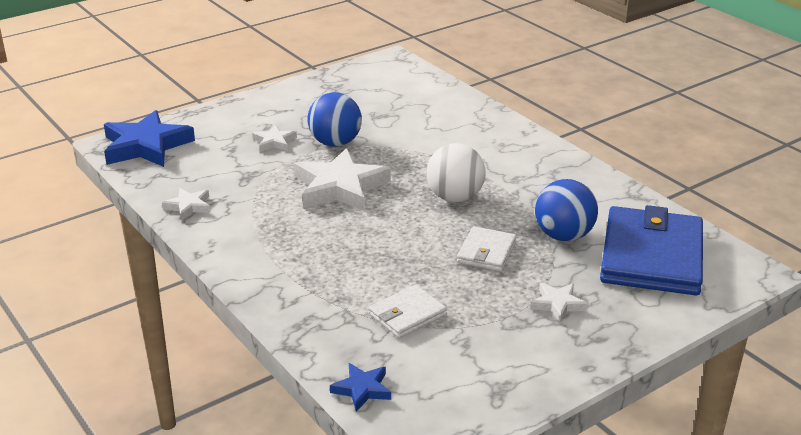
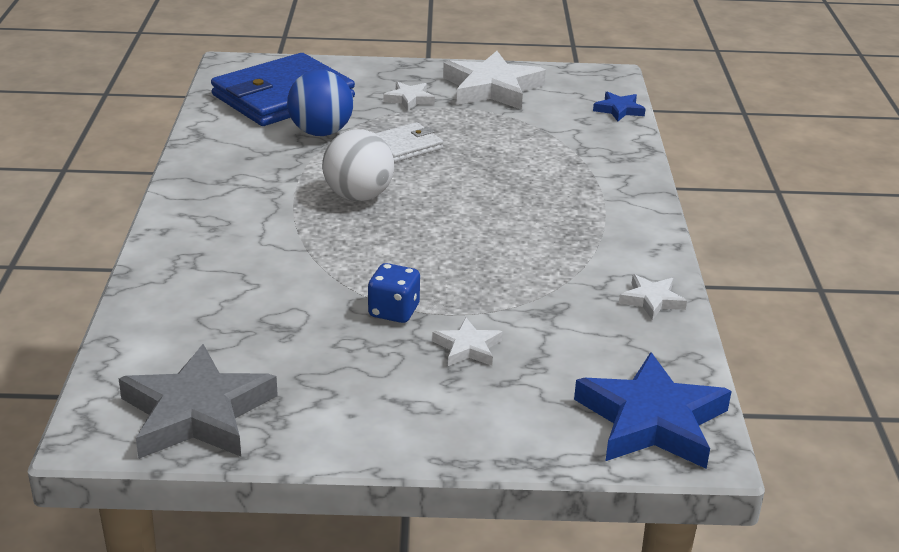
camera: 145 degrees left, 0 degrees up
white star [294,148,391,211] -> white star moved to [443,51,546,110]
blue ball [307,92,362,147] -> blue dice [368,263,420,323]
white wallet [368,285,447,338] -> none
none -> grey star [118,344,278,459]

